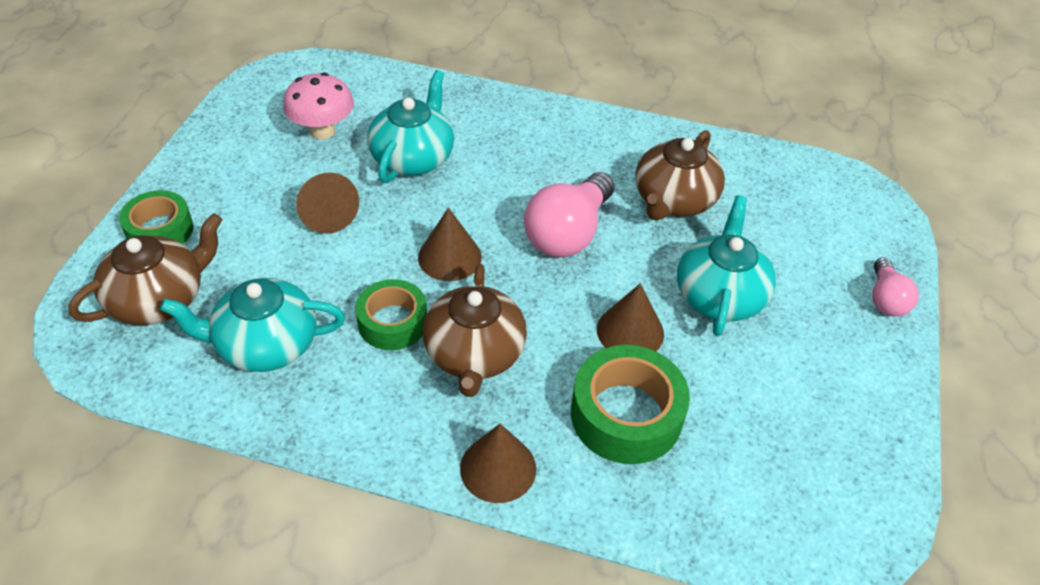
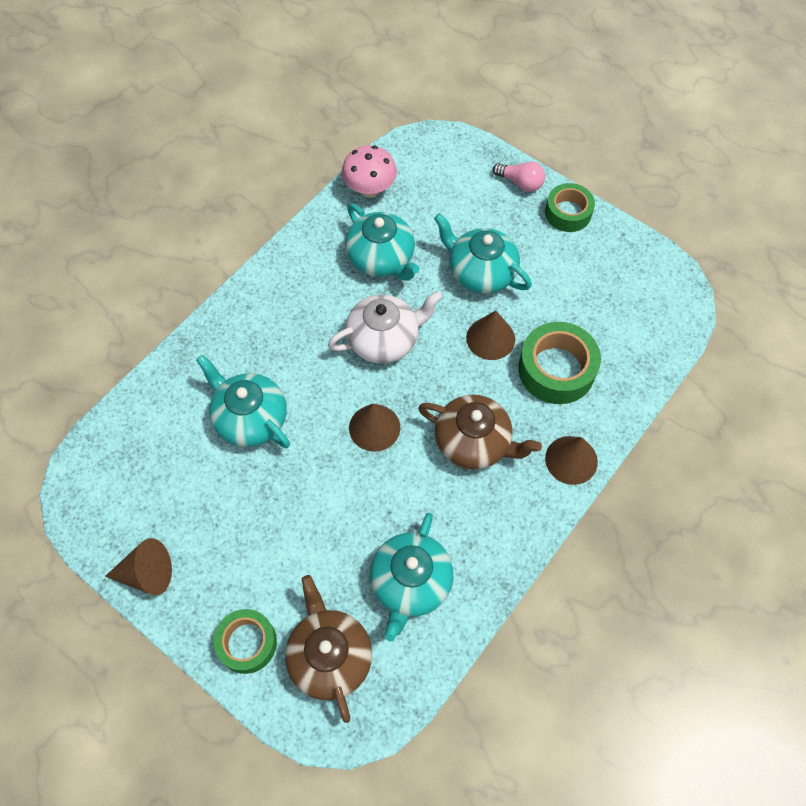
camera: 65 degrees left, 15 degrees up
pink mushroom [283,72,354,140] -> pink mushroom moved to [342,145,397,198]
brown cone [296,173,359,234] -> brown cone moved to [105,538,172,595]
green tape [356,279,427,350] -> green tape moved to [545,183,595,232]
pink light bulb [524,172,614,258] -> white teapot [328,291,443,364]
brown teapot [635,130,725,220] -> turquoise teapot [345,203,419,281]

